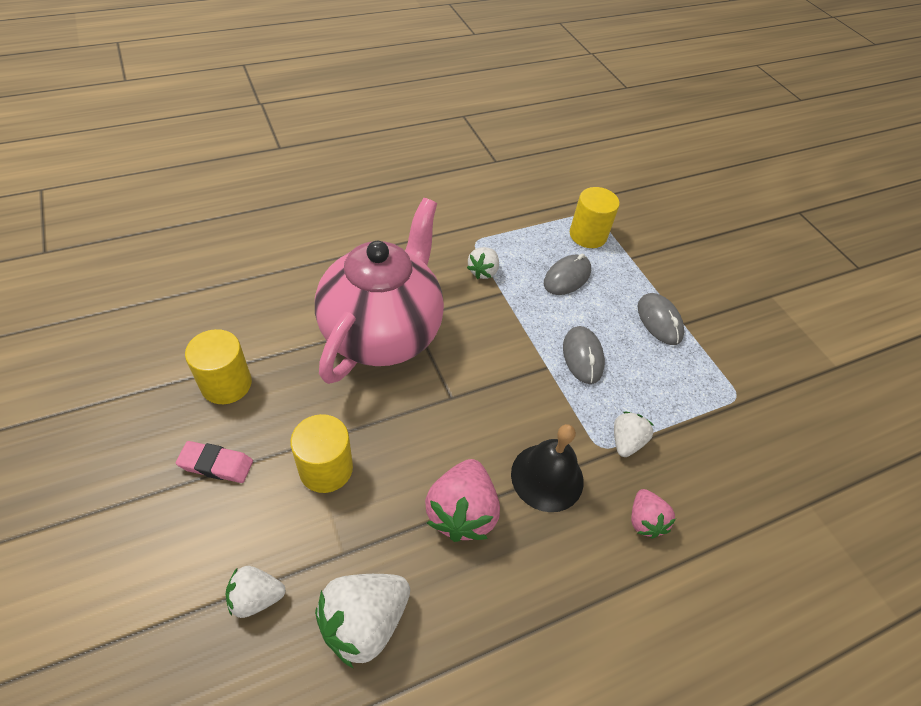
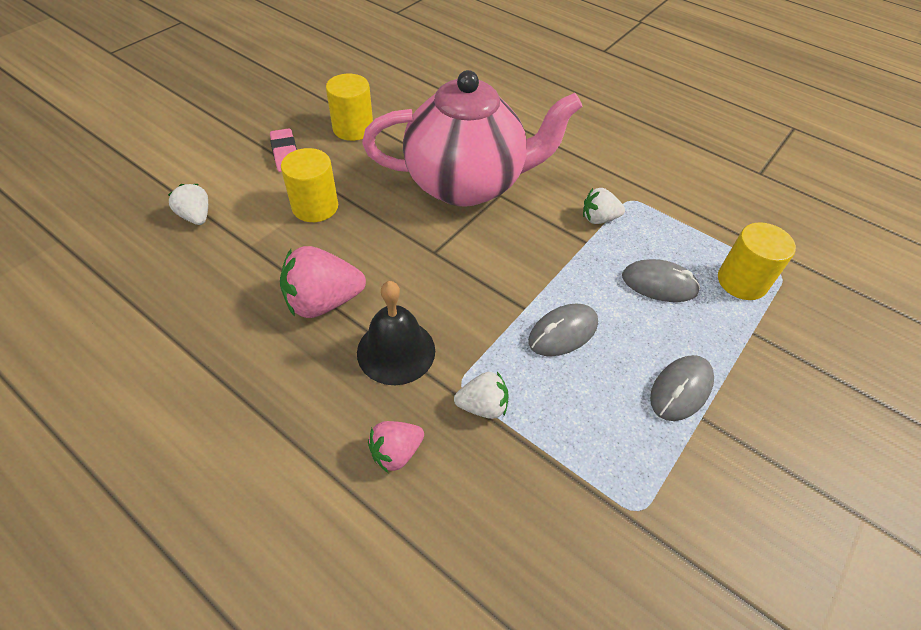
camera: 65 degrees right, 0 degrees up
white strawberry [315,574,410,668] -> none

